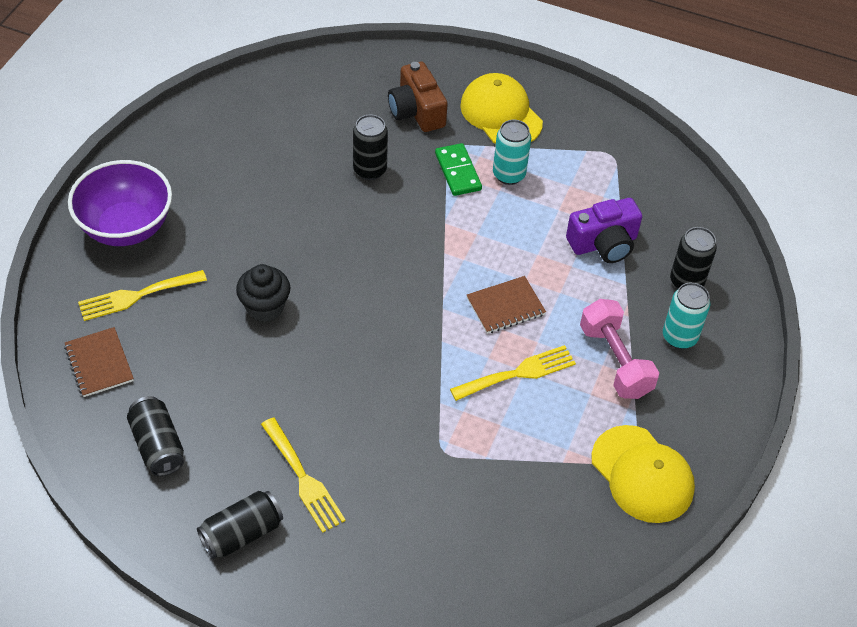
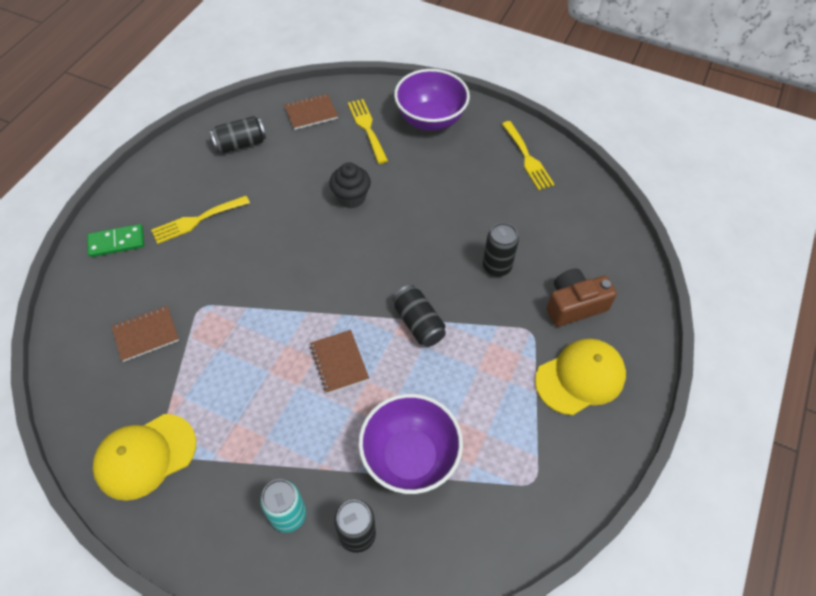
camera: 95 degrees right, 5 degrees up
black can [197,491,283,559] -> black can moved to [393,285,446,347]
green domino [435,143,482,196] -> green domino moved to [87,224,144,257]
yellow fork [450,345,576,401] -> yellow fork moved to [502,121,555,190]
turquoise can [493,120,531,185] -> none
purple camera [566,198,642,263] -> purple bowl [358,394,463,494]
pink dumbbell [580,299,659,399] -> none
none -> brown notebook [112,306,179,362]

